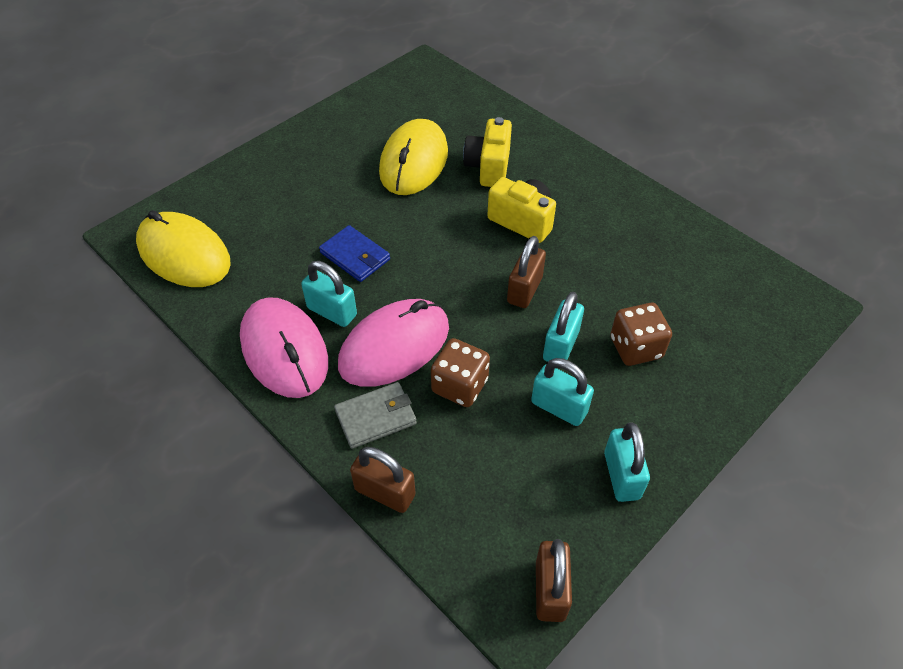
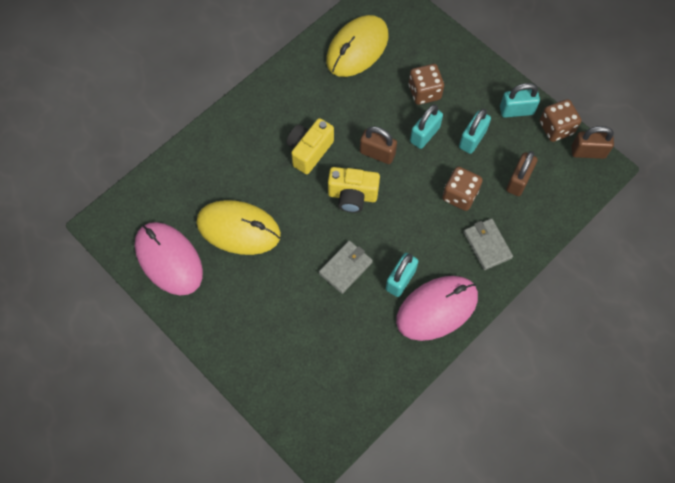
camera: 90 degrees left, 15 degrees up
yellow mouse [136,210,231,287] -> yellow mouse moved to [326,15,389,77]
blue wallet [319,225,390,282] -> grey wallet [319,240,373,294]
pink mouse [338,299,449,387] -> pink mouse moved to [135,222,203,295]
brown padlock [350,447,415,513] -> brown padlock moved to [506,151,538,196]
yellow camera [463,117,512,187] -> yellow camera moved to [328,167,380,213]
turquoise padlock [543,292,584,362] -> turquoise padlock turned 75 degrees counterclockwise [410,104,443,149]
none -> brown dice [539,99,581,142]

